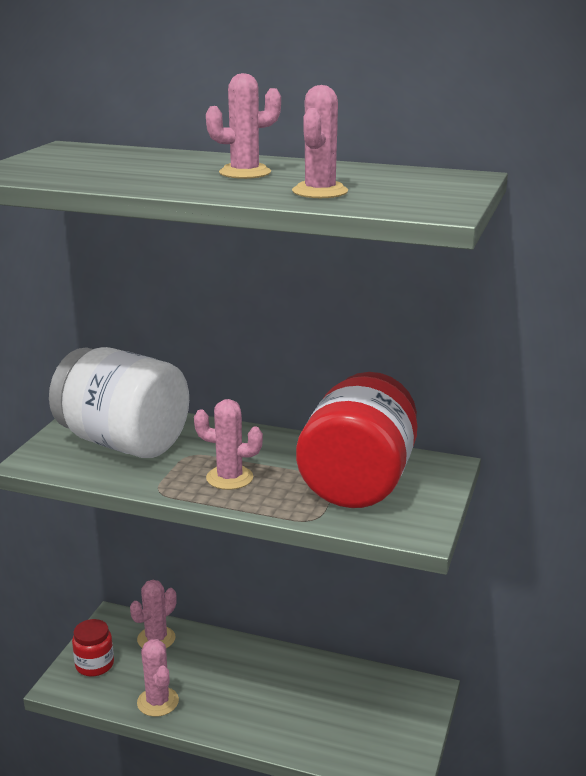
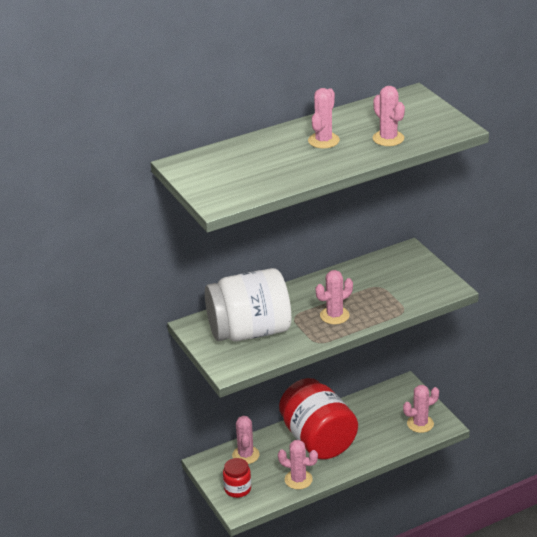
camera: 45 degrees left, 10 degrees up
red jar [296,372,417,508] -> red jar moved to [279,378,358,459]
none -> pink cactus [403,385,439,433]

